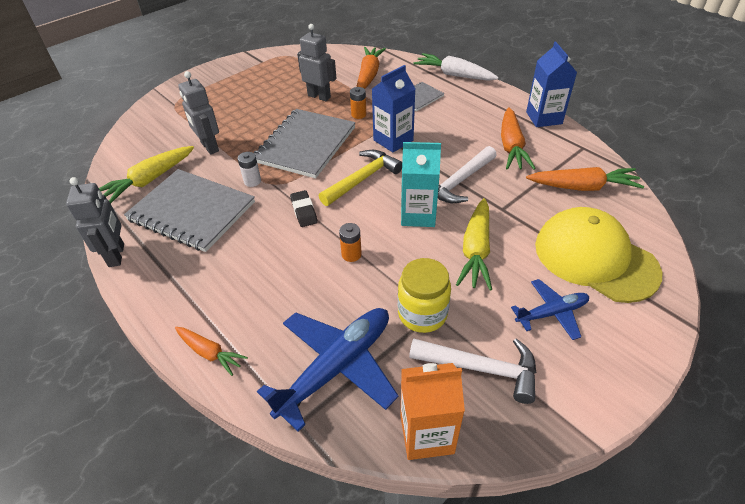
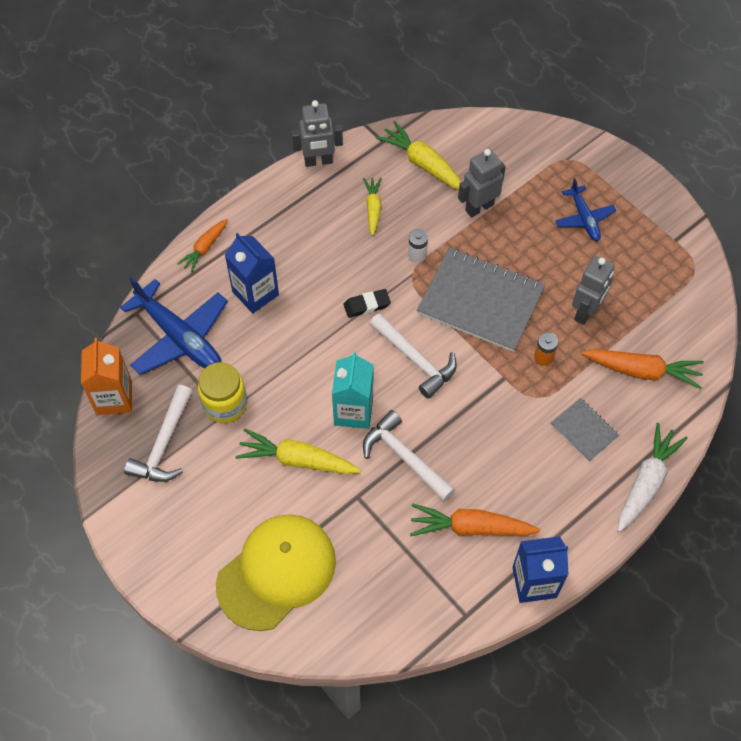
camera: 90 degrees right, 15 degrees up
grey notebook [124,169,255,252] -> yellow carrot [363,178,382,236]
yellow hammer [319,150,402,206] -> white hammer [369,313,457,399]
orange battery [339,223,362,262] -> none
blue carton [372,65,415,152] -> blue carton moved to [225,233,279,314]
blue plane [511,279,589,340] -> blue plane moved to [555,178,616,241]
orange carrot [526,167,644,191] -> none

